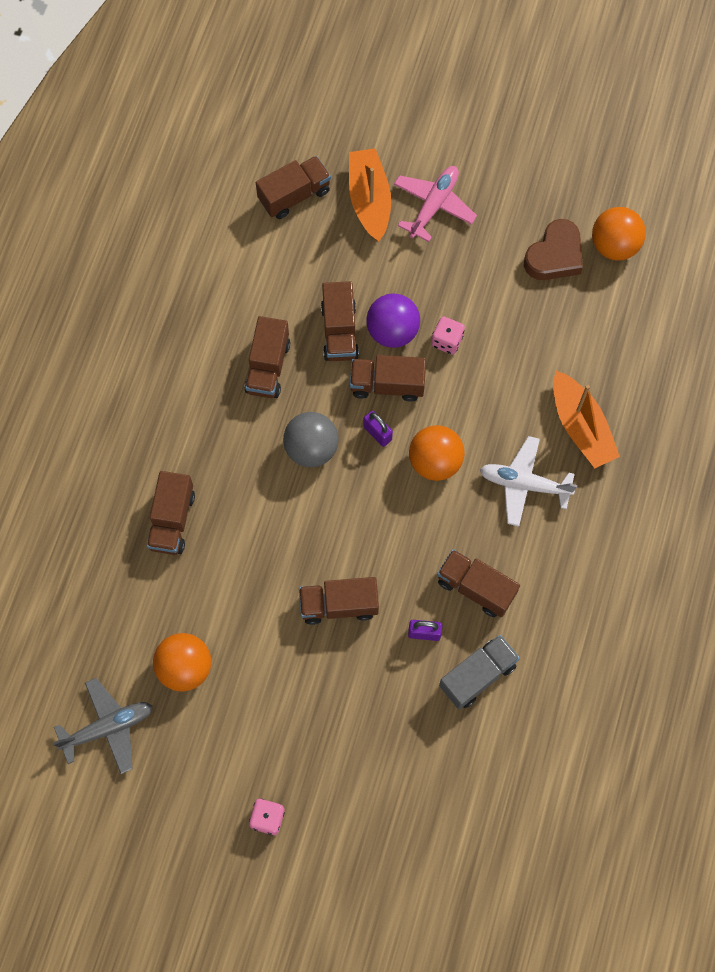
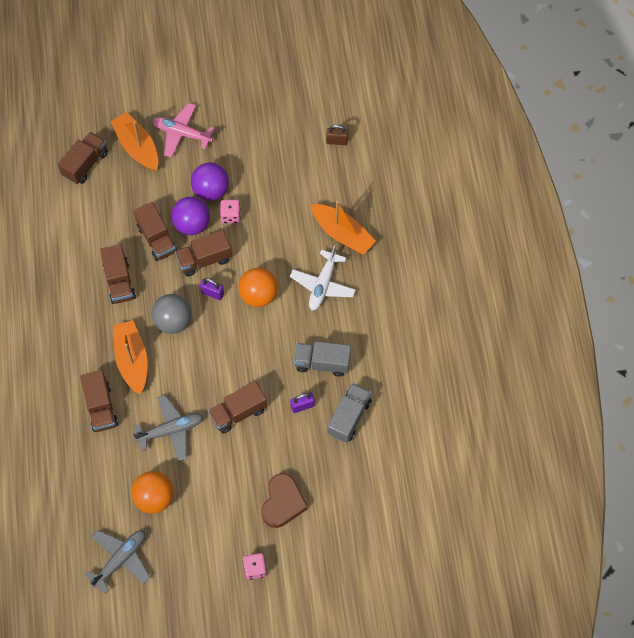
camera: 25 degrees left, 5 degrees down
pink plane [394,166,477,242] -> pink plane turned 75 degrees counterclockwise [152,103,215,158]
brown truck [437,549,520,617] -> grey truck [294,341,351,377]
white plane [480,436,577,527] -> white plane turned 60 degrees counterclockwise [290,245,356,310]
brown heart [524,219,583,280] -> brown heart moved to [262,473,308,528]
orange ball [592,207,646,260] -> none
none -> orange boat [113,321,148,395]
none -> grey plane [133,395,204,461]
none -> purple ball [191,163,229,201]
none -> brown padlock [326,125,348,145]

